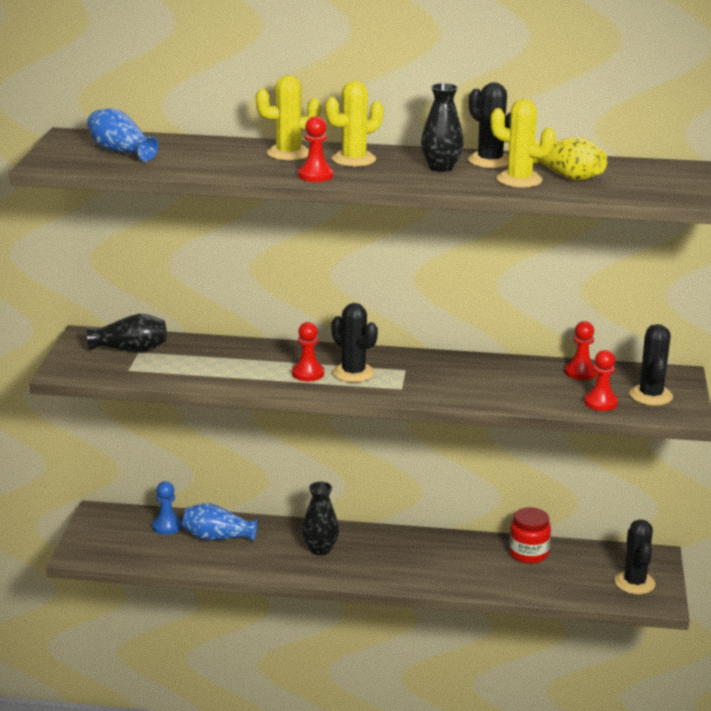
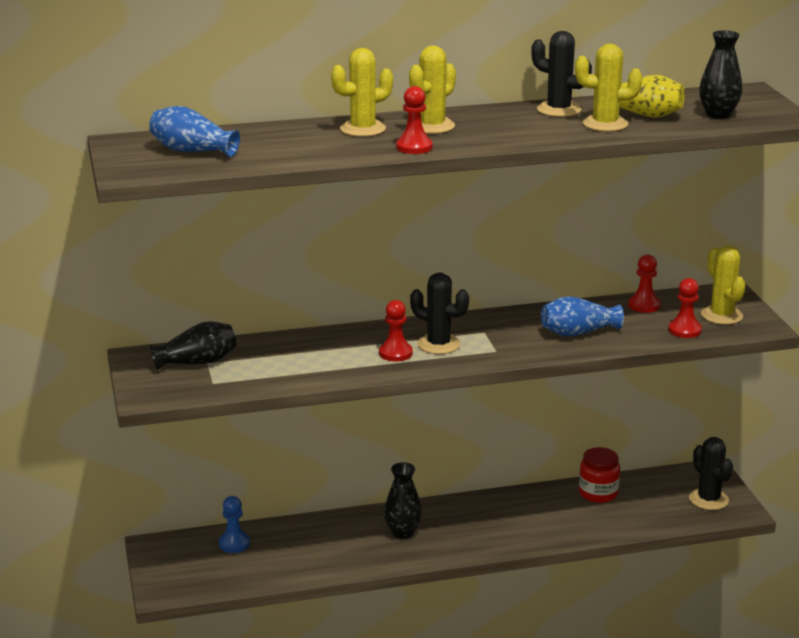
camera: 20 degrees left, 0 degrees up
blue vase [182,503,258,542] -> blue vase moved to [541,296,624,337]
black vase [421,83,464,172] -> black vase moved to [699,30,742,119]
black cactus [629,324,673,406] -> yellow cactus [701,246,746,325]

